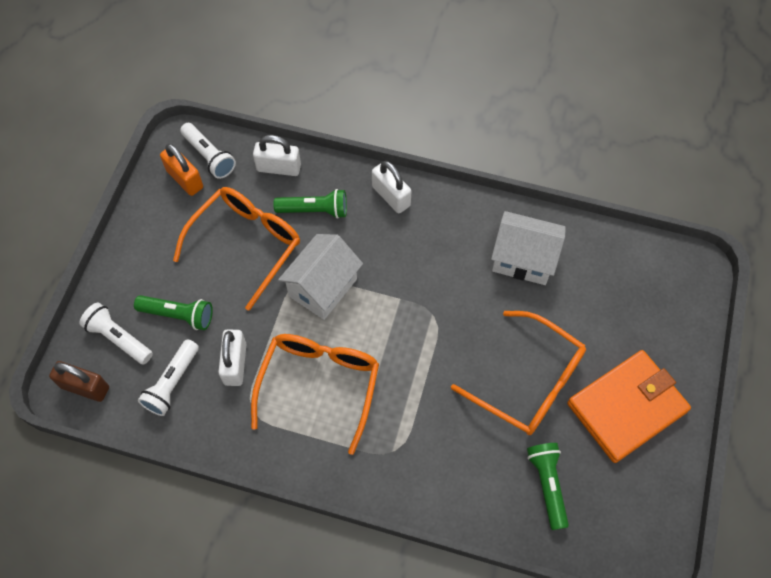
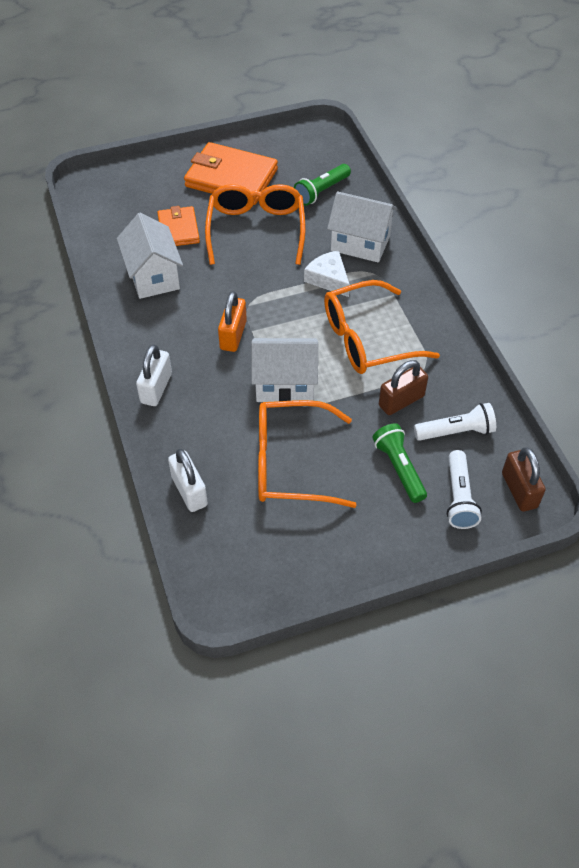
camera: 125 degrees left, 10 degrees down
orange padlock [160,144,203,196] -> orange padlock moved to [218,291,247,352]
white flashlight [180,123,236,179] -> none
white padlock [218,330,246,386] -> brown padlock [379,360,428,415]
green flashlight [273,189,347,219] -> none
none -> orange wallet [157,206,200,246]
none -> white cheese [304,250,350,297]
none -> white house [327,191,397,263]

